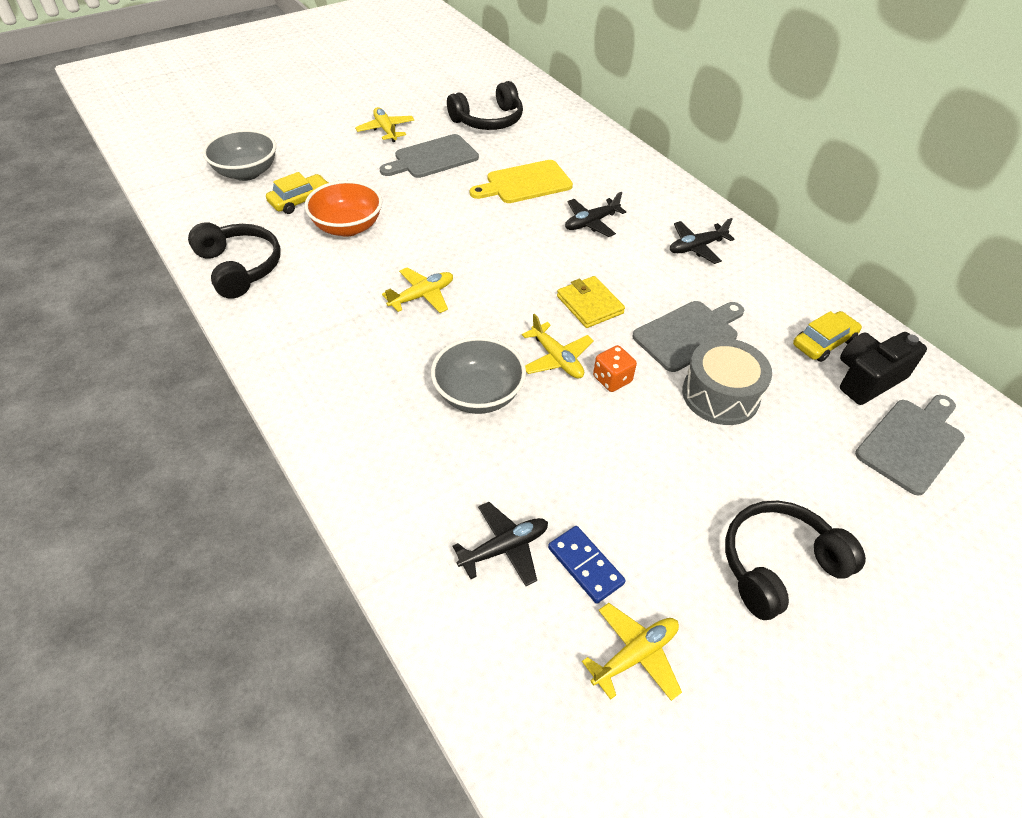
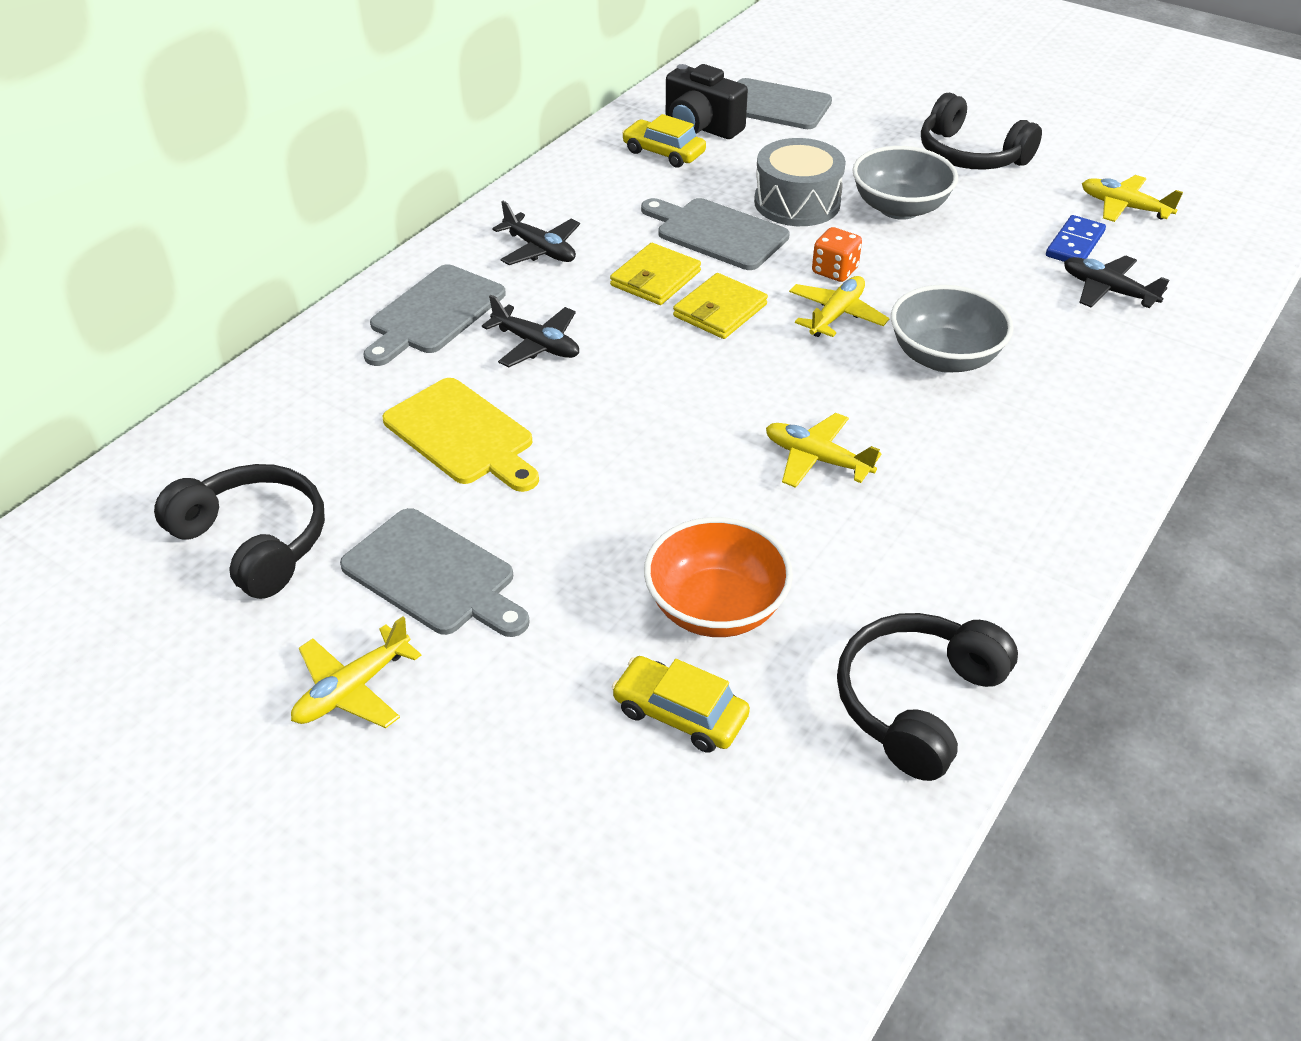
camera: 110 degrees left, 5 degrees down
grey bowl [203,129,276,181] -> grey bowl moved to [852,146,958,220]
none -> grey cutting board [363,264,506,366]
none -> yellow wallet [610,243,701,305]

